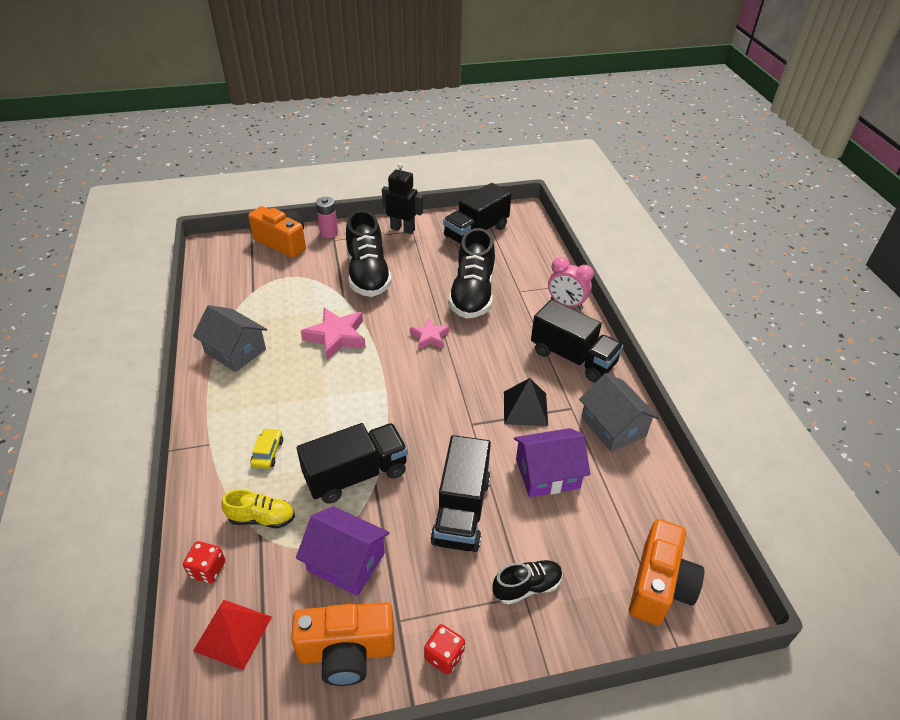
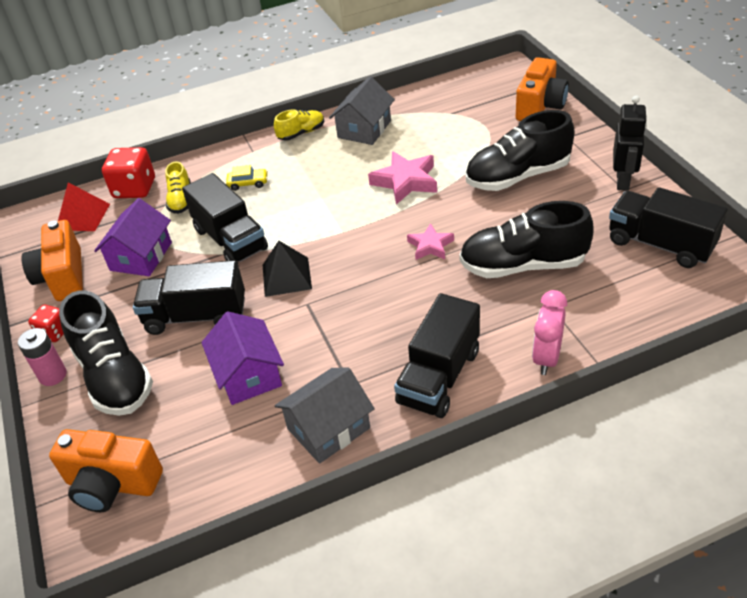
camera: 85 degrees right, 0 degrees up
red dice [183,541,225,583] -> red dice [102,147,155,198], size x1.72
pink battery [316,197,338,238] -> pink battery moved to [18,328,67,386]
black shoe [492,560,563,605] -> black shoe [59,291,153,416], size x1.92
black pyramid [504,378,548,426] -> black pyramid moved to [263,241,312,297]
none -> yellow shoe [274,109,324,141]

